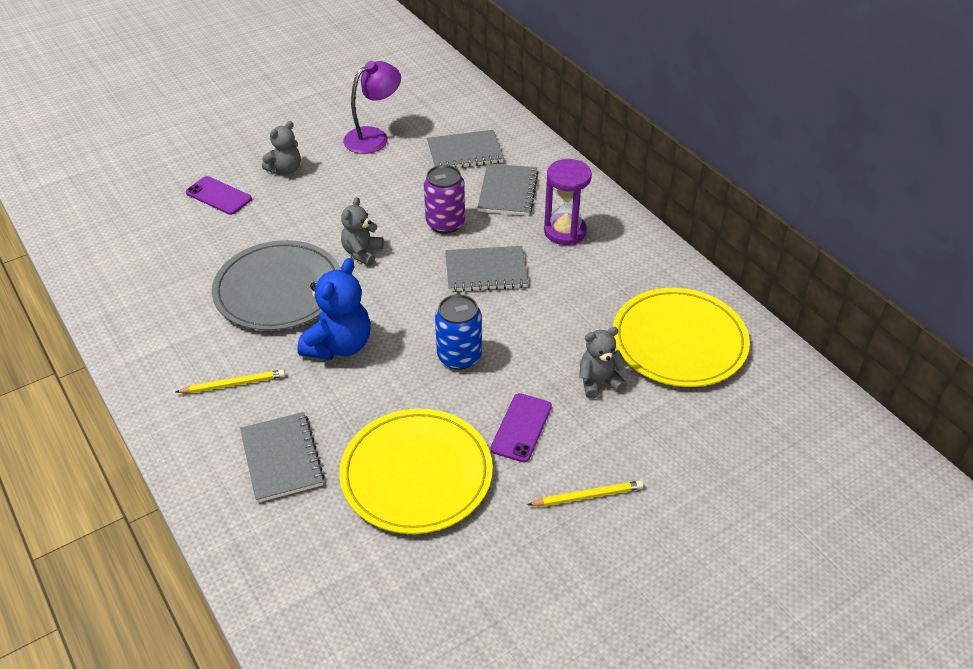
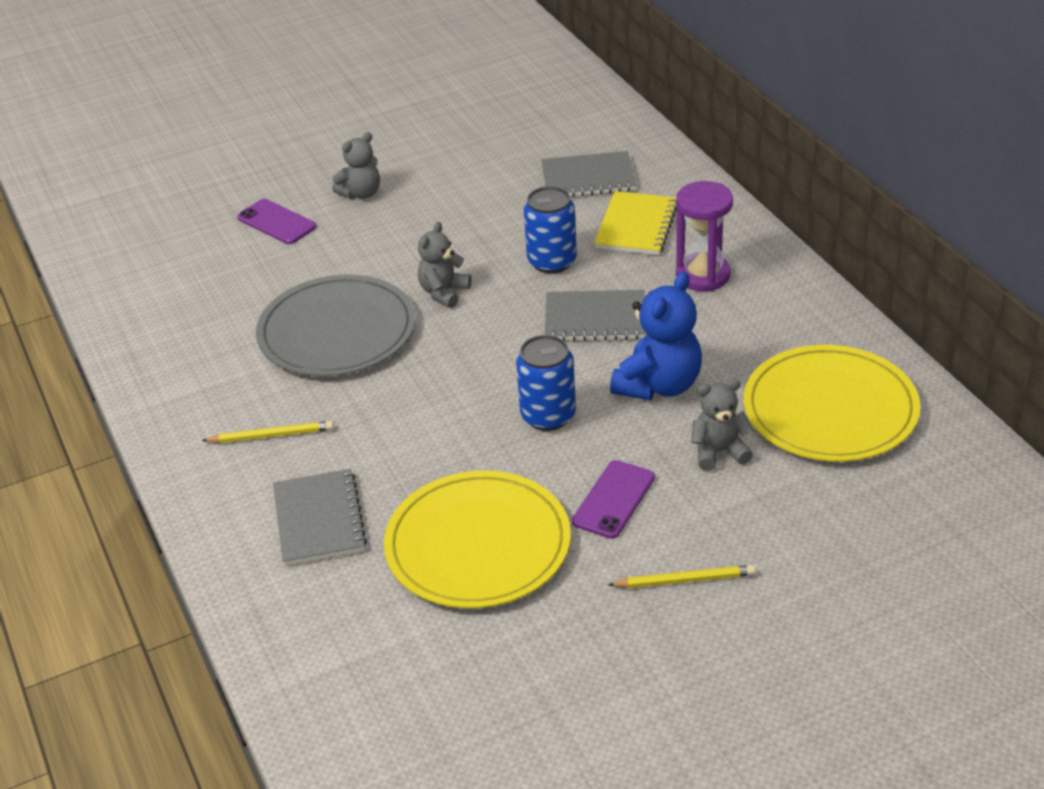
camera: 10 degrees right, 5 degrees down
blue teddy bear [297,258,371,360] -> blue teddy bear moved to [610,272,702,400]
purple lamp [343,61,401,154] -> none
purple can [424,165,465,234] -> blue can [524,186,577,274]
grey notebook [477,163,539,216] -> yellow notebook [594,191,677,255]

